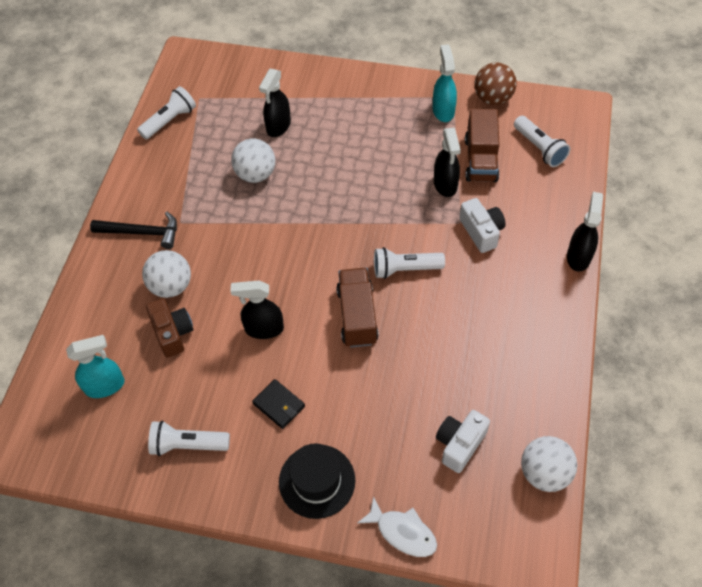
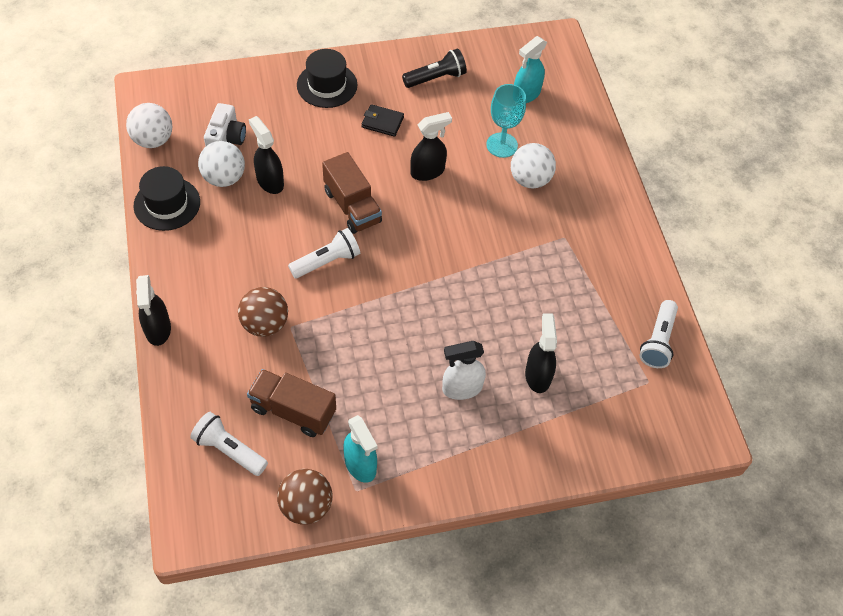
camera: 150 degrees right, 0 degrees up
black hammer [90,211,177,249] -> none
brown camera [146,298,193,358] -> turquoise goblet [486,84,526,158]
white flashlight [148,421,230,456] -> black flashlight [402,49,467,88]
white ball [231,138,275,183] -> white ball moved to [198,141,245,187]
white fish [357,496,437,557] -> none
black spray bottle [434,128,461,197] -> black spray bottle moved to [249,116,284,194]
white camera [459,198,506,253] -> brown ball [238,287,288,337]
brown truck [465,109,500,182] -> brown truck turned 45 degrees counterclockwise [247,369,336,437]
none -> black hat [134,166,200,231]
none -> white spray bottle [442,341,486,400]

